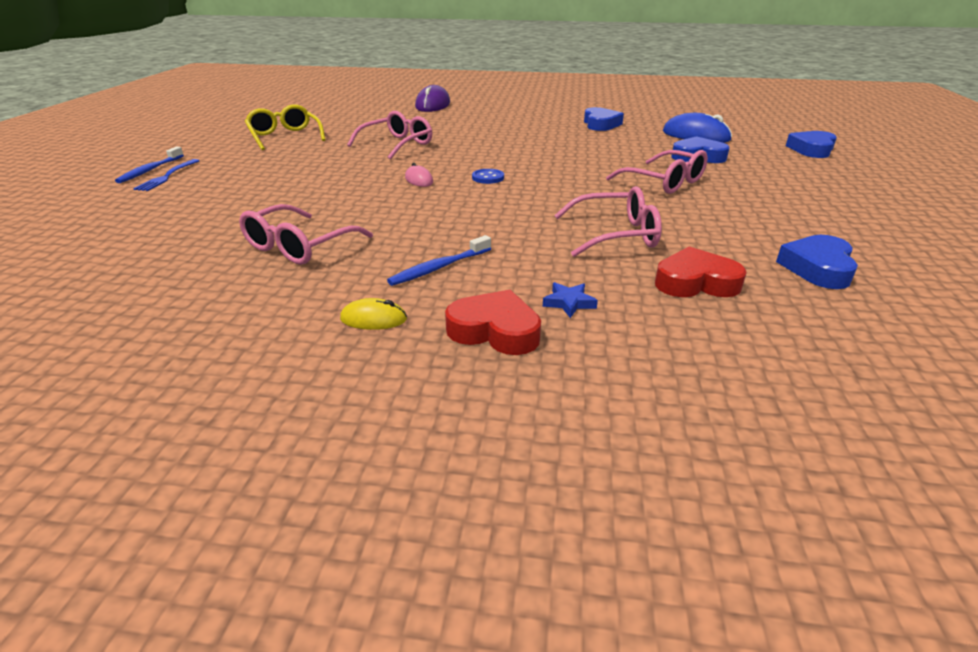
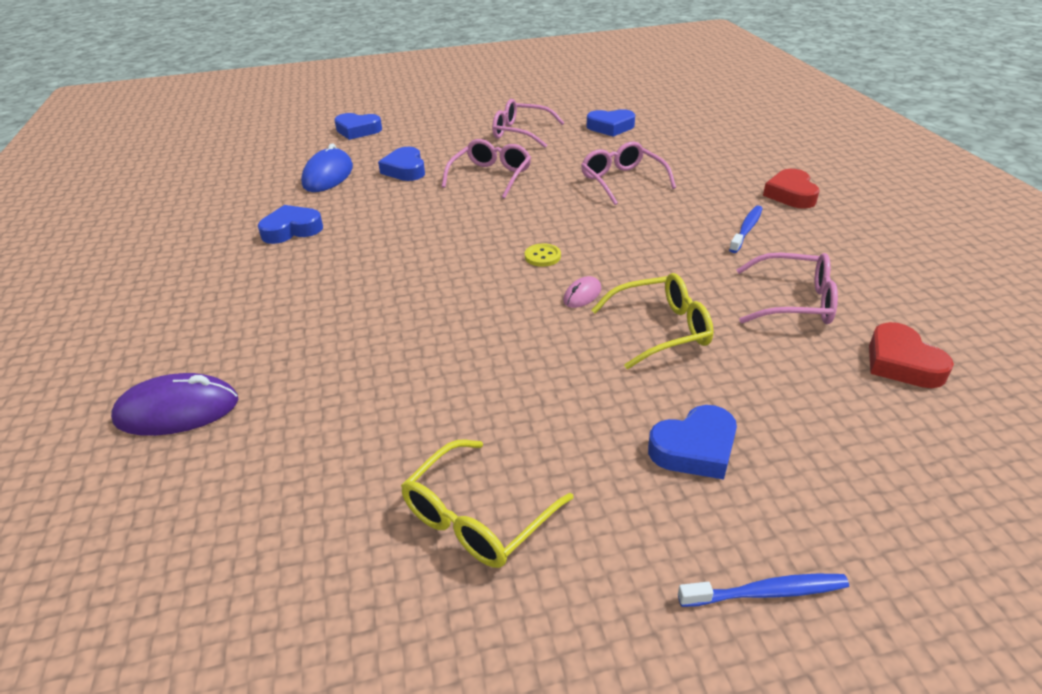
camera: 110 degrees left, 5 degrees up
blue fork [133,159,199,191] -> none
yellow mouse [340,298,407,330] -> none
pink glasses [347,111,432,160] -> pink glasses moved to [492,99,564,148]
blue toothbrush [387,235,491,286] -> blue toothbrush turned 90 degrees counterclockwise [729,206,763,253]
blue button [472,169,504,184] -> yellow button [525,243,561,267]
blue star [543,282,598,318] -> none
red heart [655,246,747,297] -> red heart moved to [869,322,954,388]
none -> yellow glasses [591,273,713,369]
none -> blue heart [648,405,737,480]

